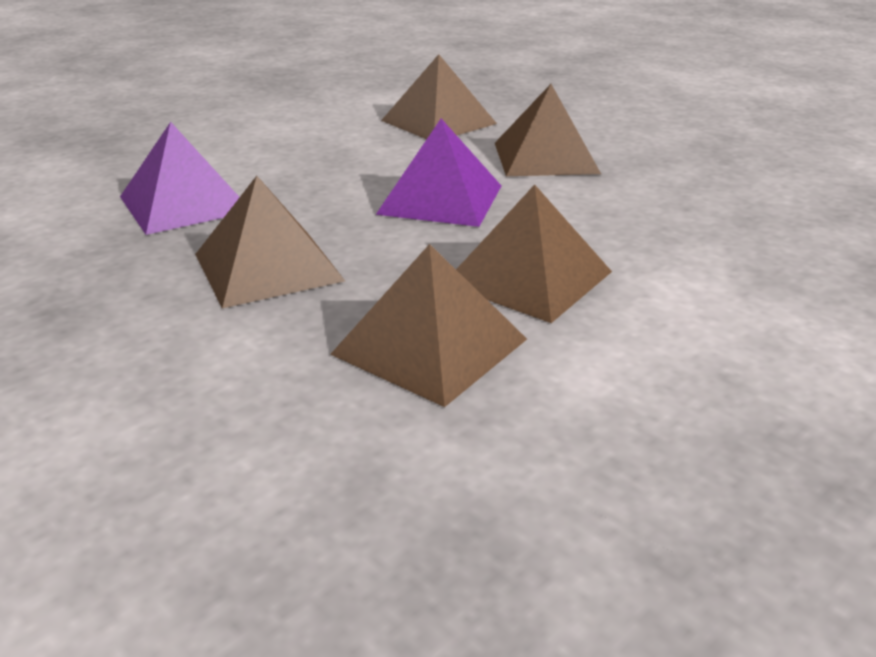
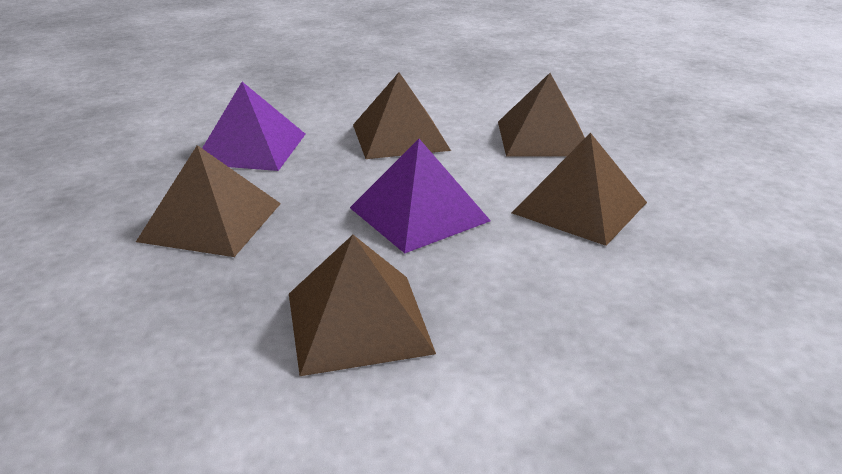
camera: 40 degrees right, 0 degrees up
brown pyramid [330,244,527,407] -> brown pyramid moved to [353,72,451,159]

